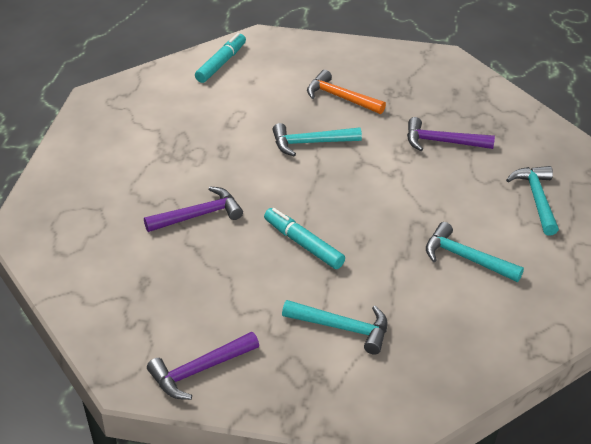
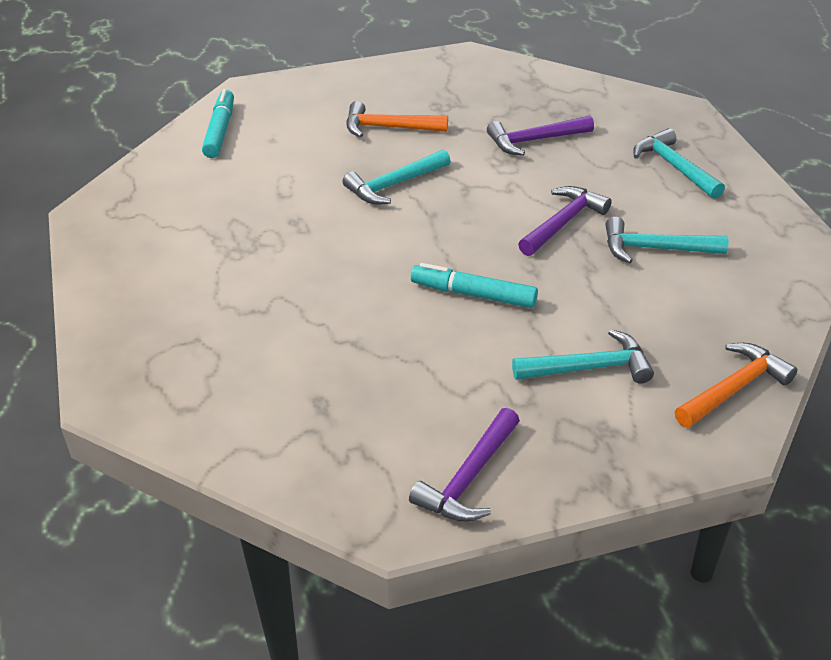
camera: 25 degrees left, 0 degrees up
purple hammer [144,187,243,232] -> purple hammer moved to [518,186,612,256]
none -> orange hammer [674,343,798,428]

